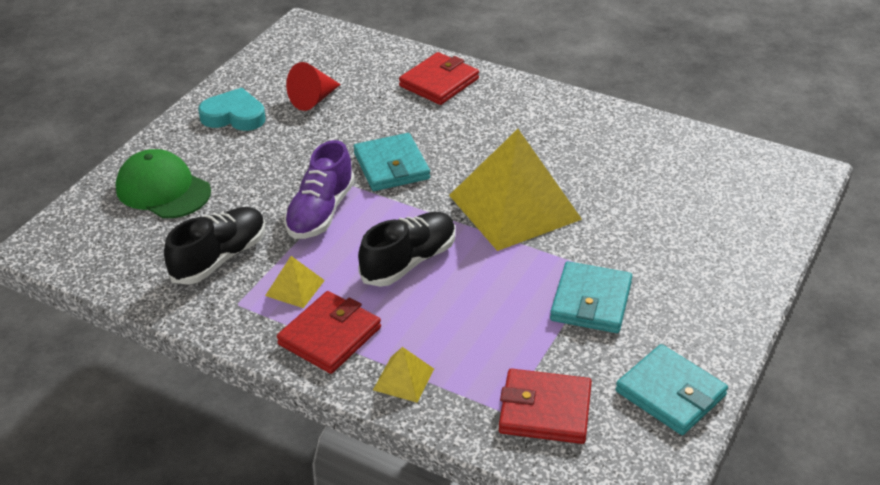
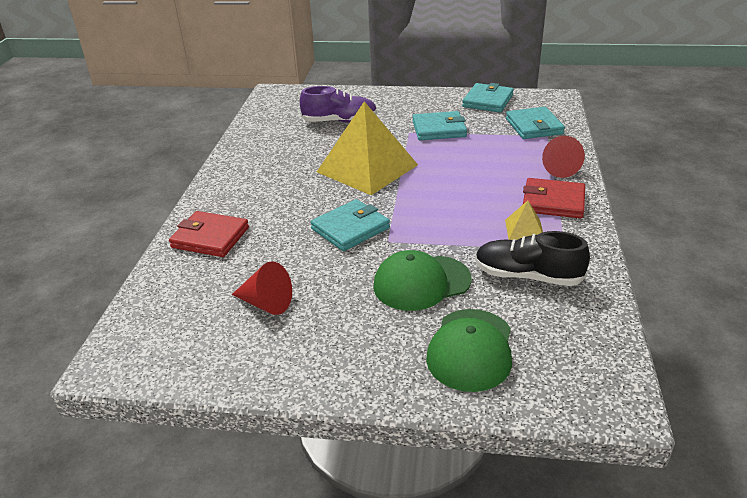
camera: 110 degrees left, 5 degrees down
turquoise heart [198,88,266,131] -> none
purple shoe [284,140,355,239] -> purple shoe moved to [300,86,377,123]
black shoe [358,212,455,287] -> none
yellow pyramid [373,347,434,402] -> red cone [542,136,585,178]
red wallet [499,369,592,444] -> turquoise wallet [506,107,565,139]
none -> green cap [373,250,472,311]

